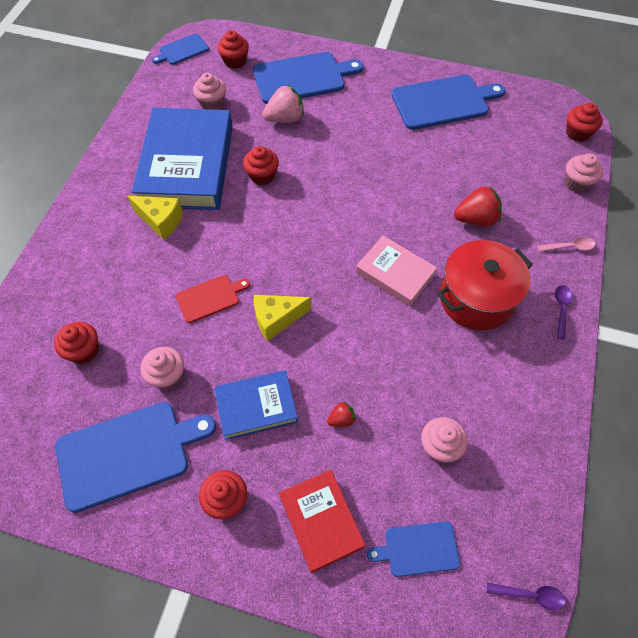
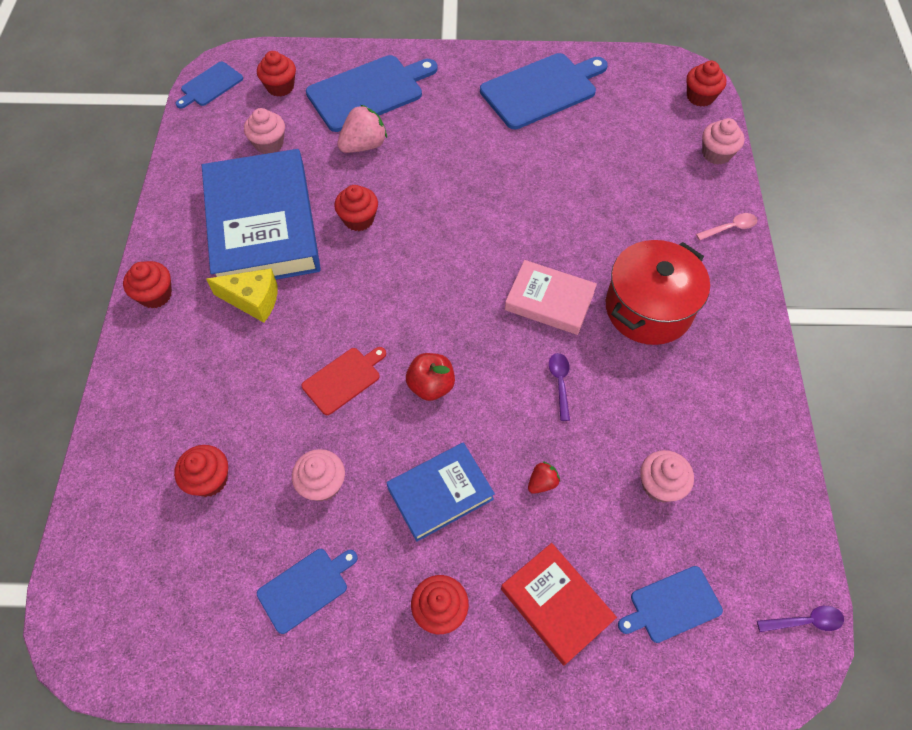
camera: 15 degrees left, 0 degrees up
blue cutting board [55,402,216,513] -> blue cutting board [257,549,358,634], size x0.54
yellow cheese [254,295,312,341] -> red apple [406,353,455,401]
red strawberry [454,186,502,227] -> none
purple spoon [555,285,572,339] -> purple spoon moved to [549,353,570,421]
none -> red cupcake [123,261,172,308]

